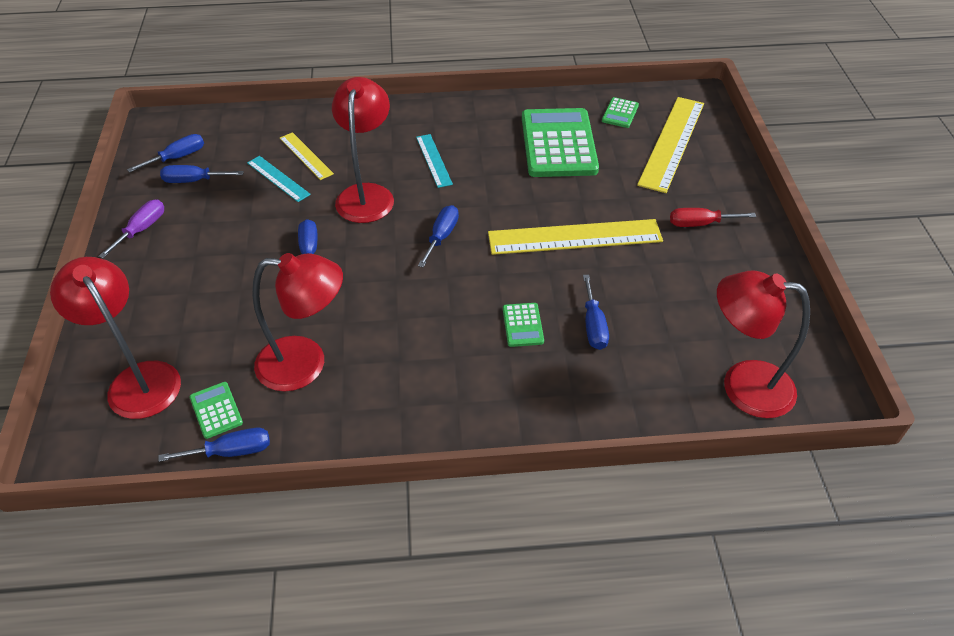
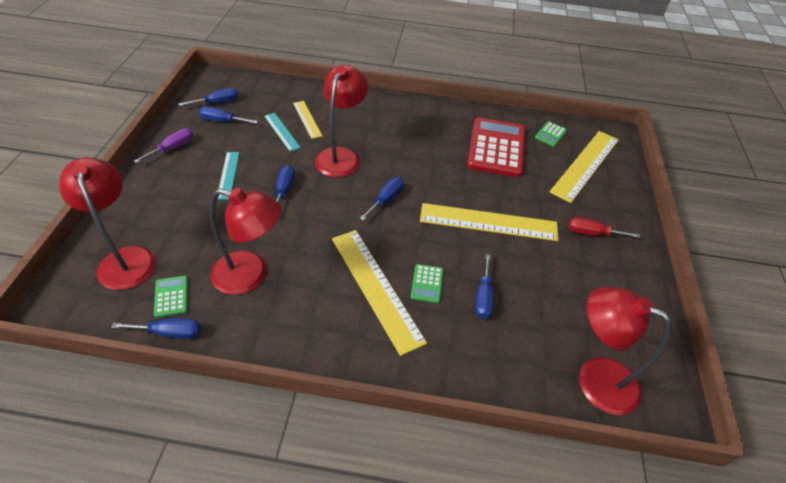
camera: 10 degrees right, 0 degrees up
turquoise ruler [416,134,453,188] -> turquoise ruler moved to [217,152,239,200]
green calculator [522,108,599,177] -> red calculator [467,118,525,177]
none -> yellow ruler [332,230,427,356]

